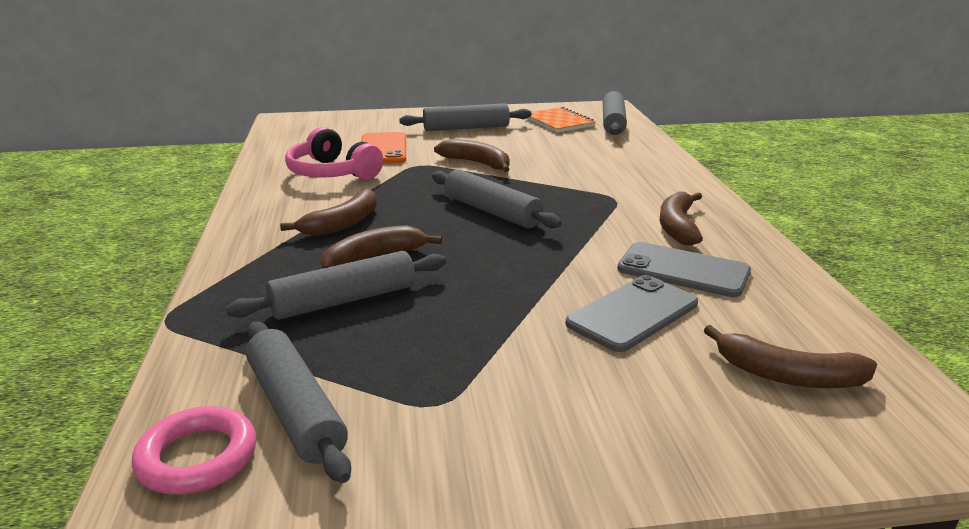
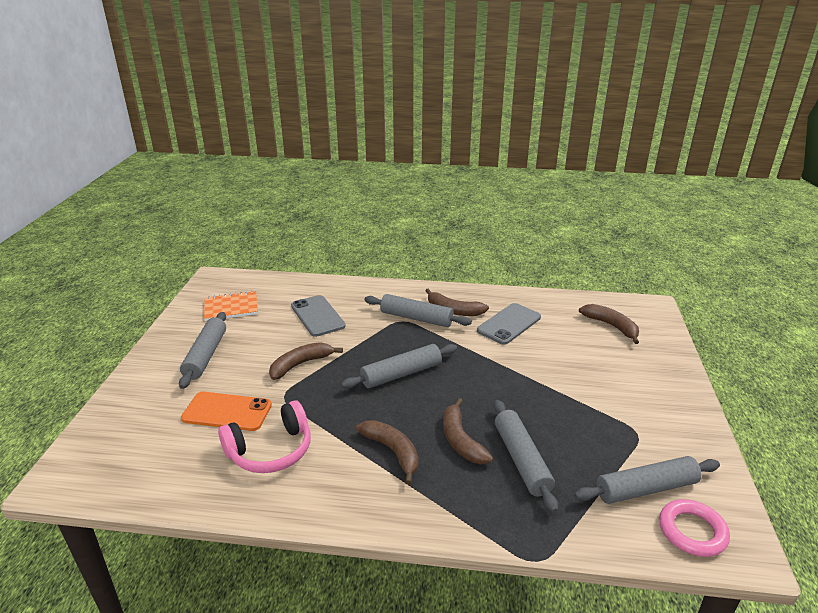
camera: 75 degrees left, 5 degrees up
grey phone [566,275,698,352] -> grey phone moved to [291,295,346,337]
grey rolling pin [603,91,627,135] -> grey rolling pin moved to [364,294,472,327]
brown banana [704,325,877,388] -> brown banana turned 75 degrees counterclockwise [579,304,639,344]

